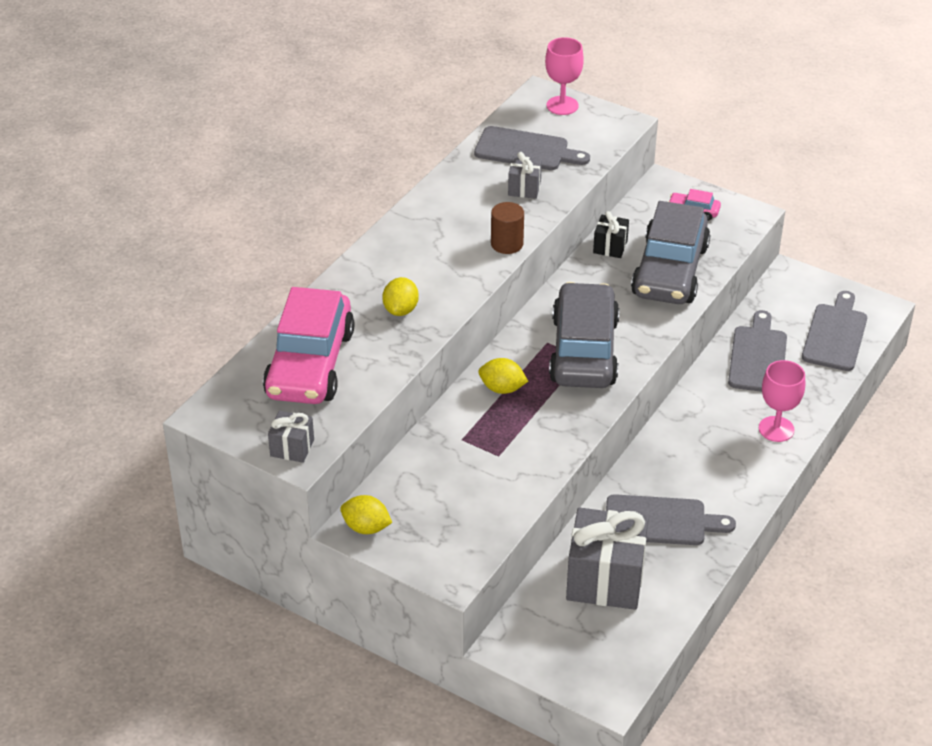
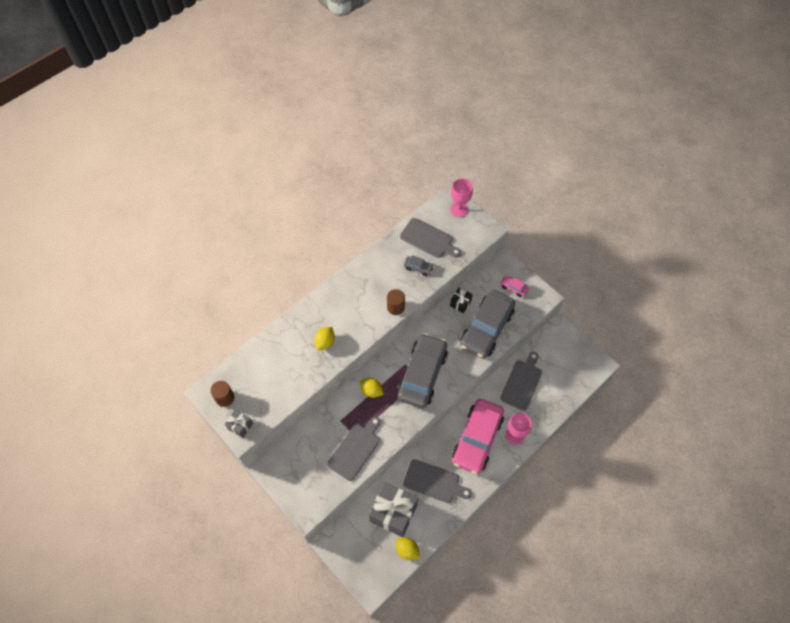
camera: 15 degrees right, 20 degrees up
pink car [263,287,355,404] -> pink car moved to [452,399,504,475]
yellow lemon [340,495,392,534] -> yellow lemon moved to [396,538,420,560]
grey gift [508,152,542,199] -> grey car [404,255,434,276]
grey cutting board [802,291,867,371] -> grey cutting board moved to [327,416,381,481]
none -> brown cylinder [210,381,234,407]

